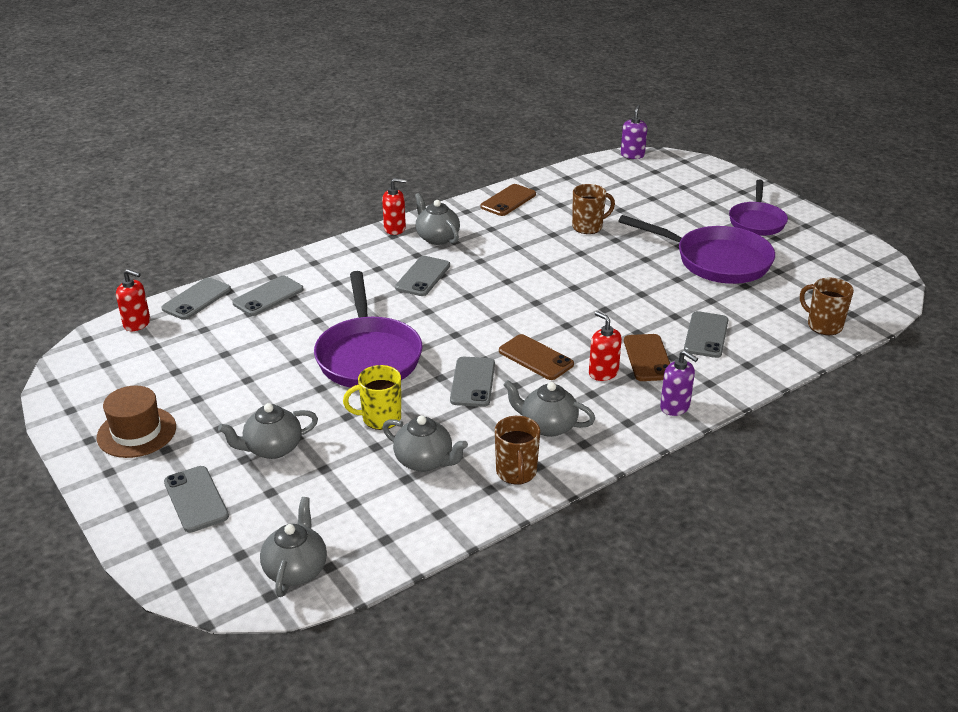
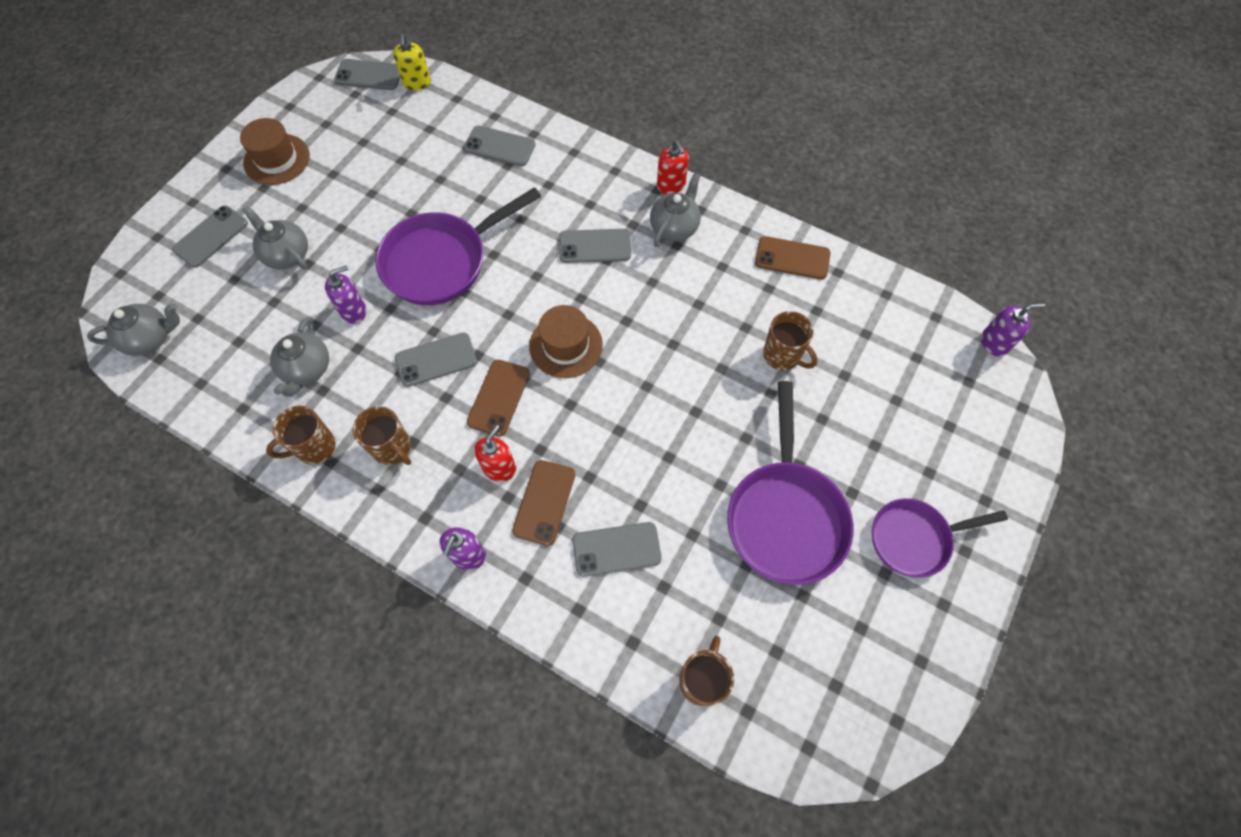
camera: 65 degrees right, 30 degrees up
red soap dispenser [116,269,150,331] -> yellow soap dispenser [393,34,431,90]
grey phone [161,277,231,320] -> grey phone moved to [334,59,400,90]
yellow mug [343,365,401,430] -> purple soap dispenser [325,265,367,324]
grey teapot [504,380,595,437] -> brown mug [353,406,411,465]
brown phone [624,334,670,381] -> brown phone turned 45 degrees counterclockwise [512,460,575,546]
none -> brown hat [529,305,603,378]

